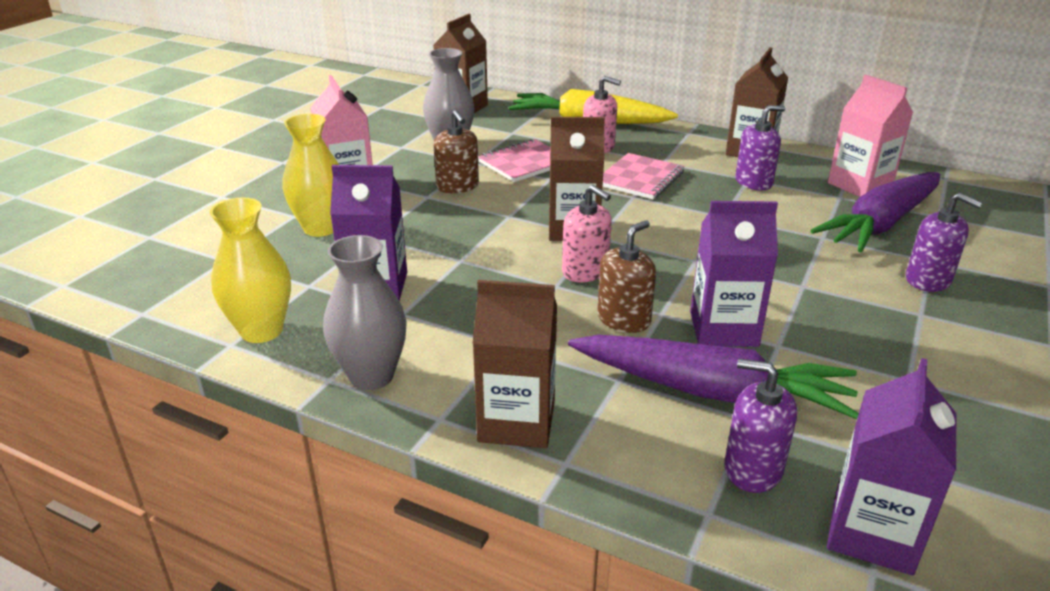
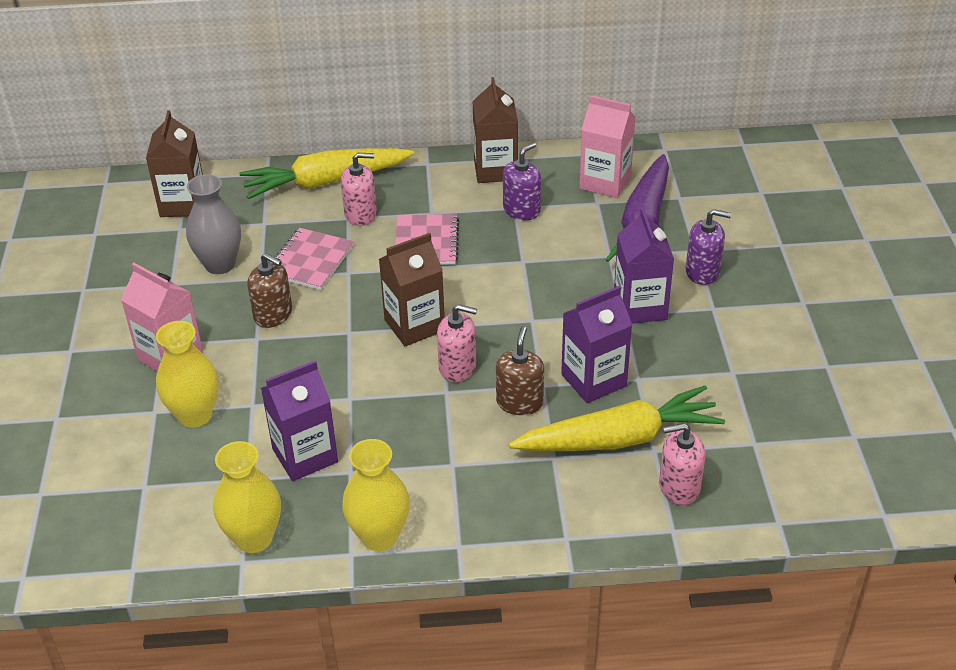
camera: 30 degrees left, 10 degrees up
grey vase [323,235,407,390] -> yellow vase [342,439,410,551]
brown carton [473,280,557,448] -> none
purple carrot [568,335,859,419] -> yellow carrot [509,386,725,451]
purple soap dispenser [724,359,797,493] -> pink soap dispenser [659,423,706,505]
purple carton [827,358,956,575] -> purple carton moved to [614,208,674,324]

